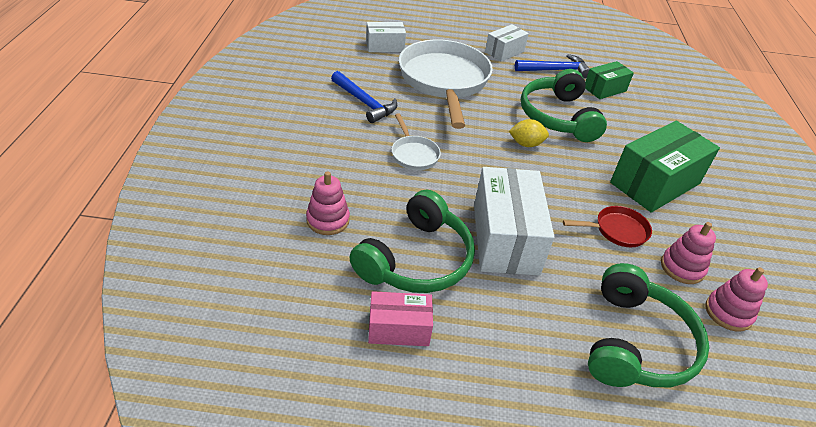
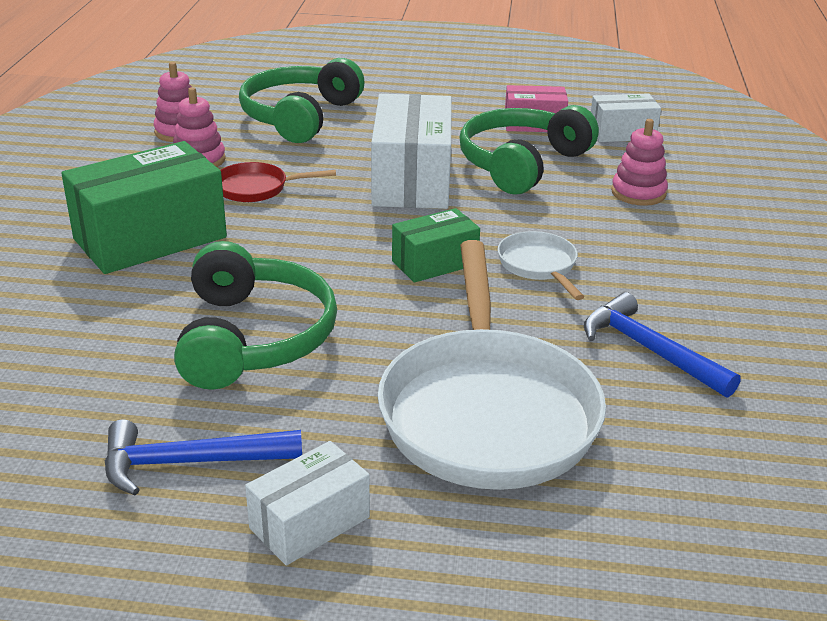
camera: 175 degrees left, 10 degrees down
white box [366,22,406,52] -> white box moved to [591,93,661,142]
yellow lemon [509,119,549,147] -> none
green box [585,61,634,99] -> green box moved to [392,208,480,283]

